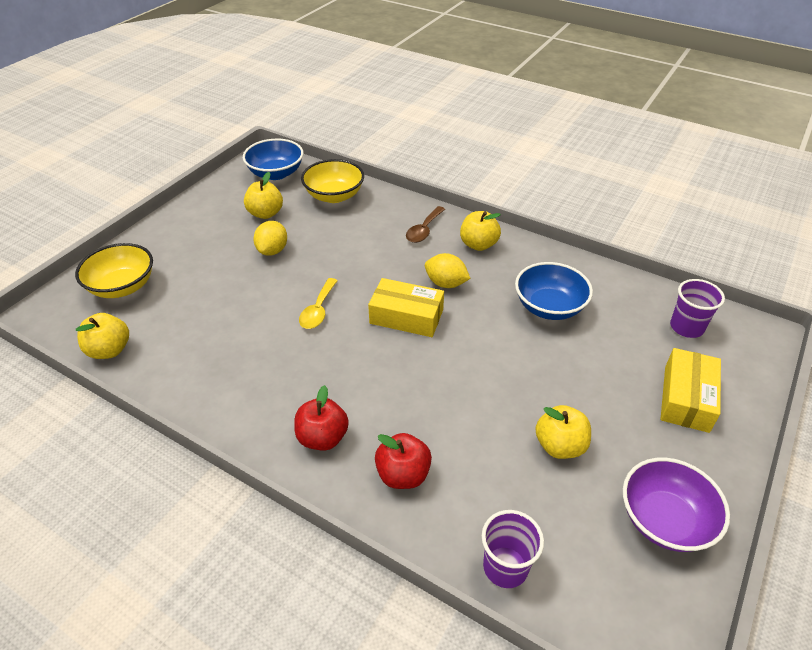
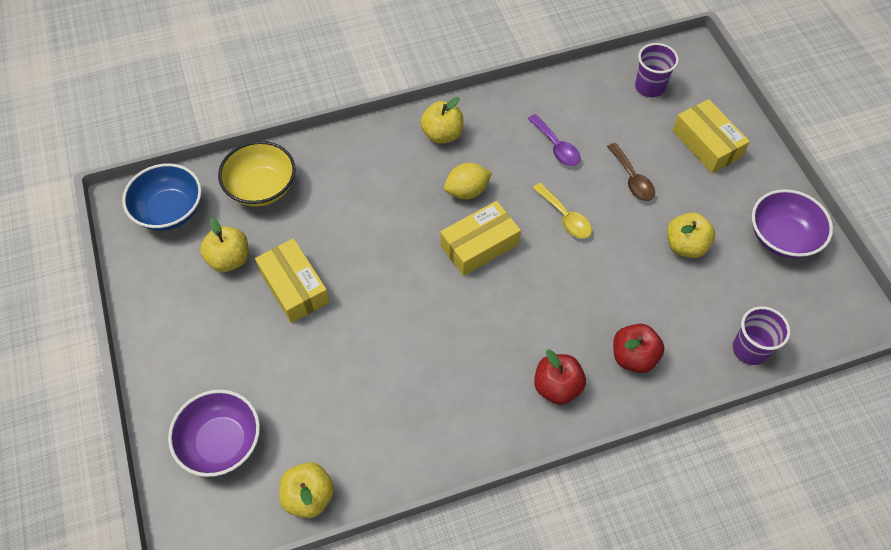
camera: 50 degrees left, 15 degrees up
yellow bowl [75,243,153,298] -> purple bowl [168,390,260,477]
yellow lemon [253,221,287,256] -> yellow box [255,239,330,323]
yellow spoon [299,278,338,329] -> yellow spoon moved to [533,183,592,239]
brown spoon [406,206,445,243] -> brown spoon moved to [607,143,655,201]
blue bowl [515,262,593,320] -> purple spoon [528,114,581,166]

